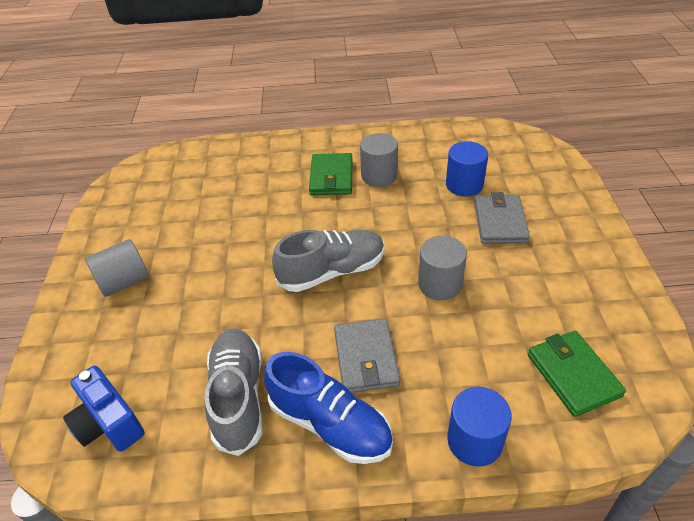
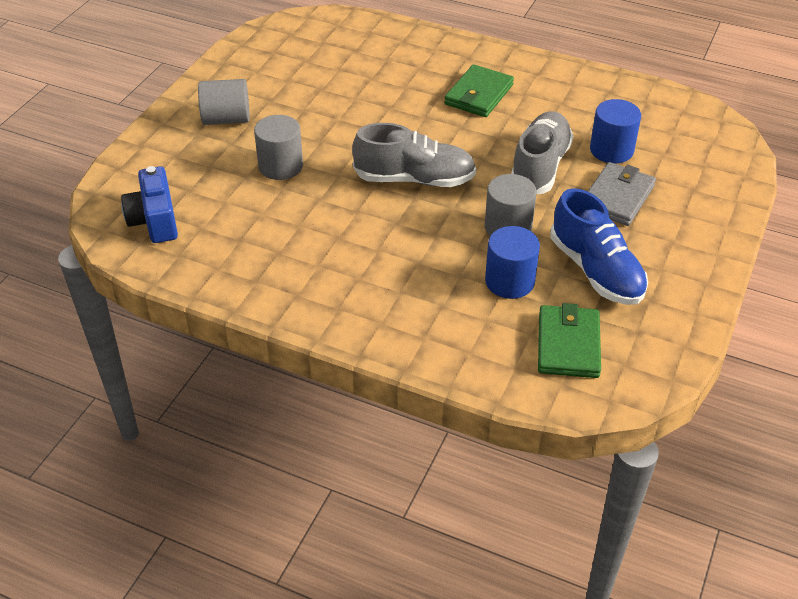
camera: 25 degrees right, 0 degrees up
grey shoe [205,329,262,456] -> grey shoe moved to [511,111,574,194]
blue shoe [264,352,393,464] -> blue shoe moved to [551,188,648,305]
grey wallet [334,318,400,393] -> none
grey cylinder [360,133,398,187] -> grey cylinder moved to [254,115,303,180]
blue cylinder [447,387,512,467] -> blue cylinder moved to [485,226,540,299]

